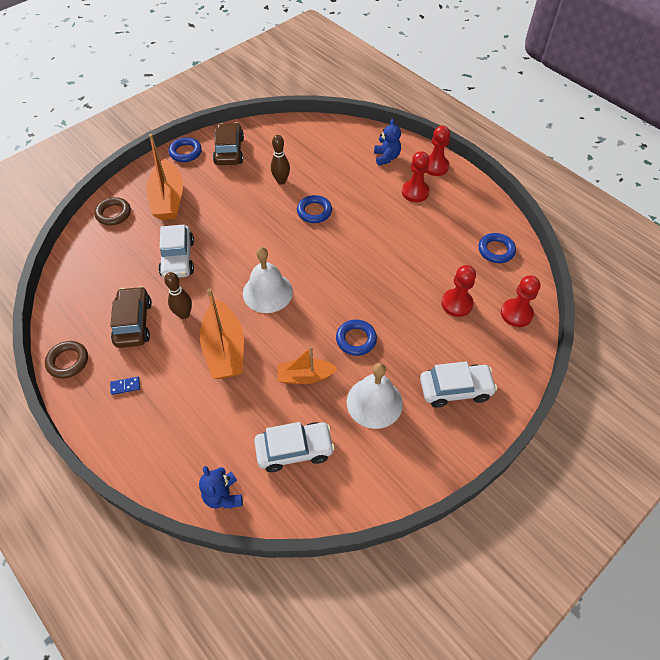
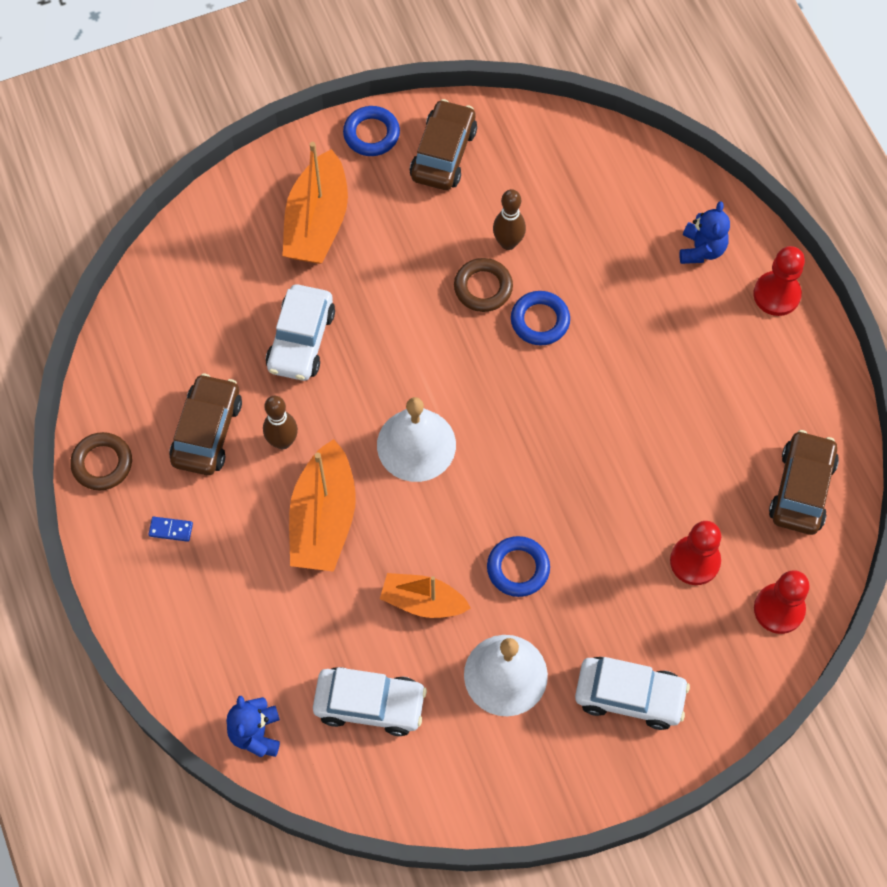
camera: 20 degrees right, 10 degrees up
brown ring [94,197,131,225] -> brown ring moved to [454,258,513,312]
red pawn [402,151,430,202] -> none
blue ring [479,233,516,263] -> brown car [769,430,839,535]

